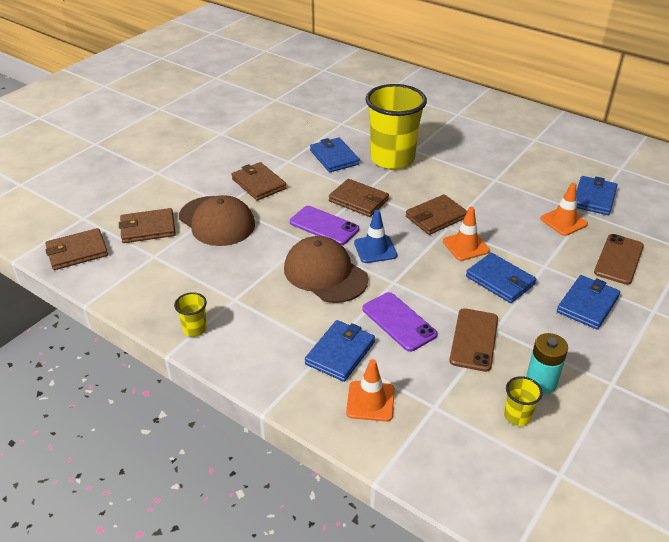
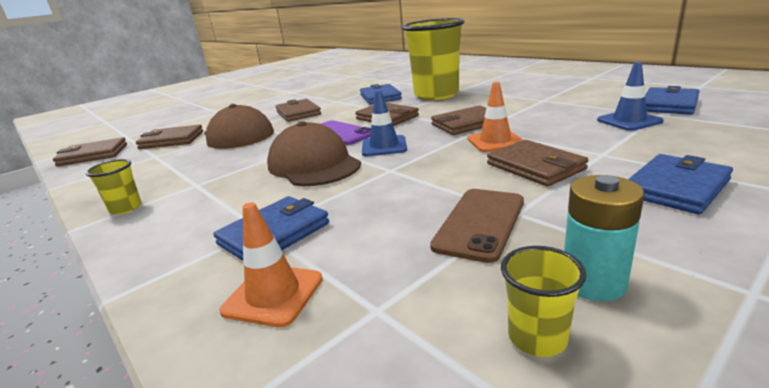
camera: 15 degrees right, 15 degrees down
purple phone [362,292,437,352] -> none
blue wallet [466,253,536,303] -> brown wallet [487,140,588,186]
orange traffic cone [540,183,588,236] -> blue traffic cone [597,62,664,131]
brown phone [594,234,644,285] -> none

